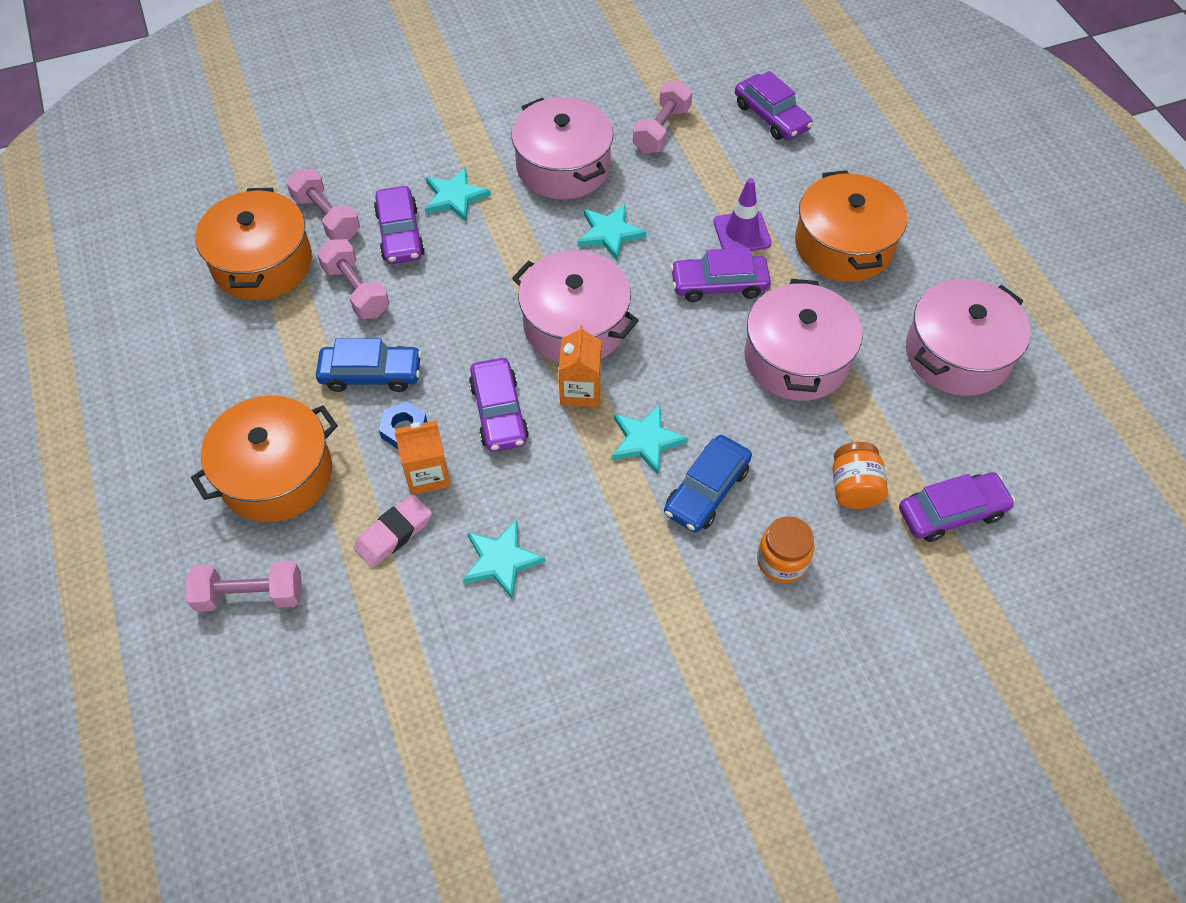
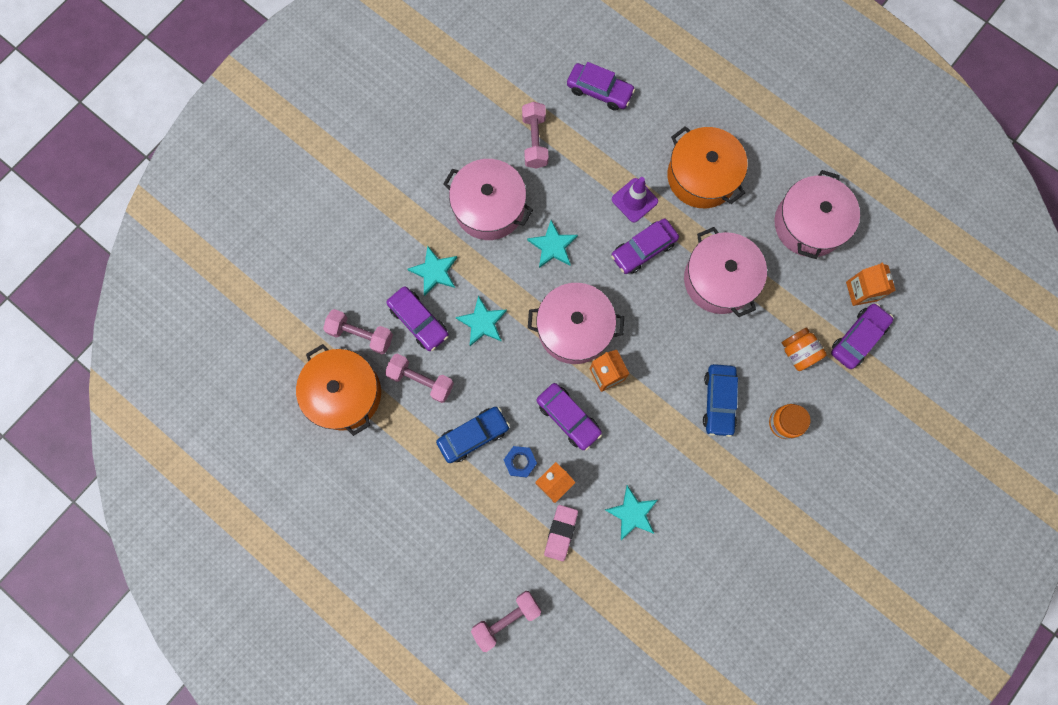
camera: 30 degrees left, 20 degrees up
orange pot [191,395,338,522] -> none
turquoise star [612,404,688,475] -> turquoise star moved to [455,296,507,346]
none -> orange carton [846,263,896,306]

